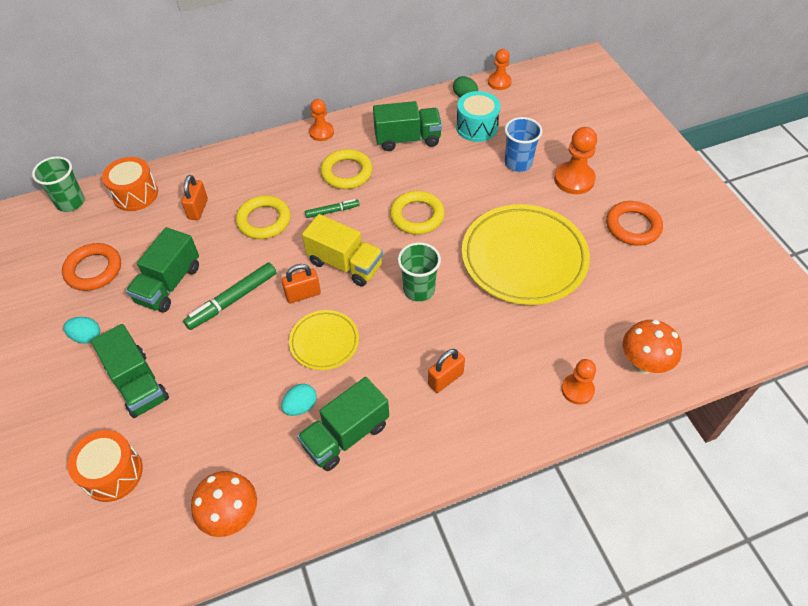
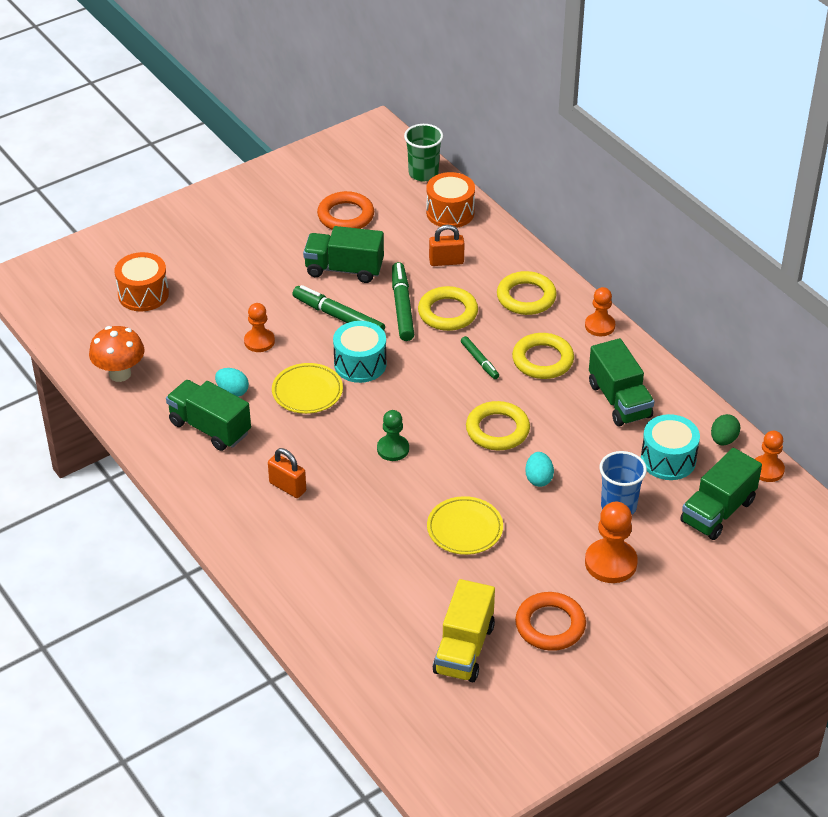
camera: 75 degrees right, 10 degrees down
turquoise egg [63,317,100,344] -> turquoise egg moved to [525,452,554,487]
green truck [91,324,169,418] -> green truck moved to [680,448,762,540]
orange padlock [282,264,321,303] -> turquoise drum [333,321,387,383]
yellow truck [302,214,383,287] -> yellow truck moved to [433,579,495,682]
green cup [398,242,441,302] -> green pawn [377,410,409,461]
yellow plate [462,204,590,305] -> yellow plate [427,496,503,555], size x0.51
orange pawn [561,359,596,405] -> orange pawn moved to [244,303,275,352]
orange mushroom [623,320,682,374] -> none
none -> green marker [392,262,414,341]
none -> yellow ring [497,271,557,315]

